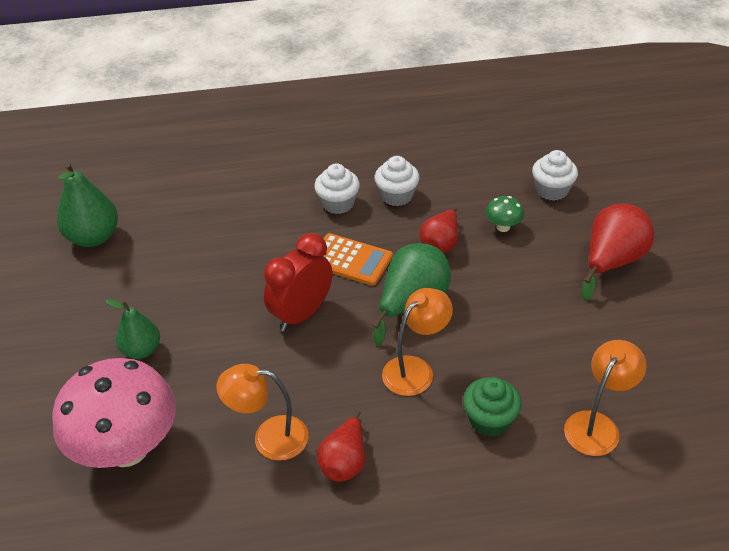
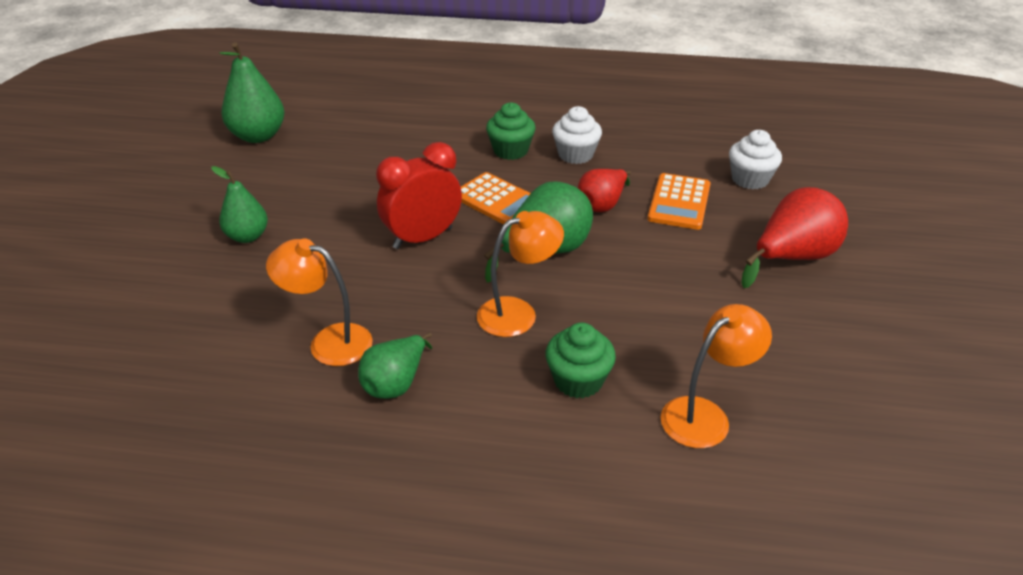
camera: 15 degrees right, 5 degrees down
pink mushroom [52,358,176,468] -> none
white cupcake [314,163,360,214] -> green cupcake [486,102,535,160]
red pear [317,411,365,482] -> green pear [358,332,432,399]
green mushroom [486,196,524,232] -> orange calculator [647,173,711,230]

